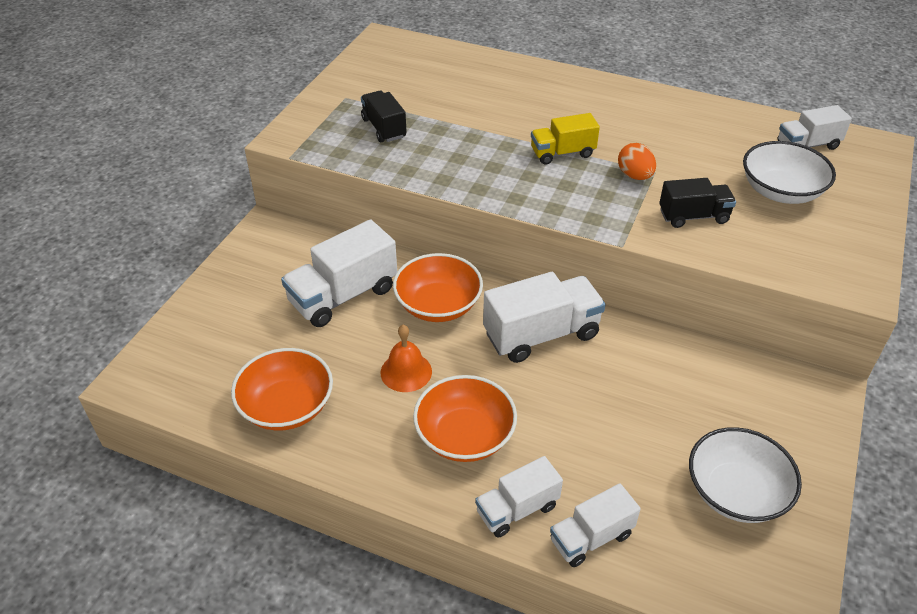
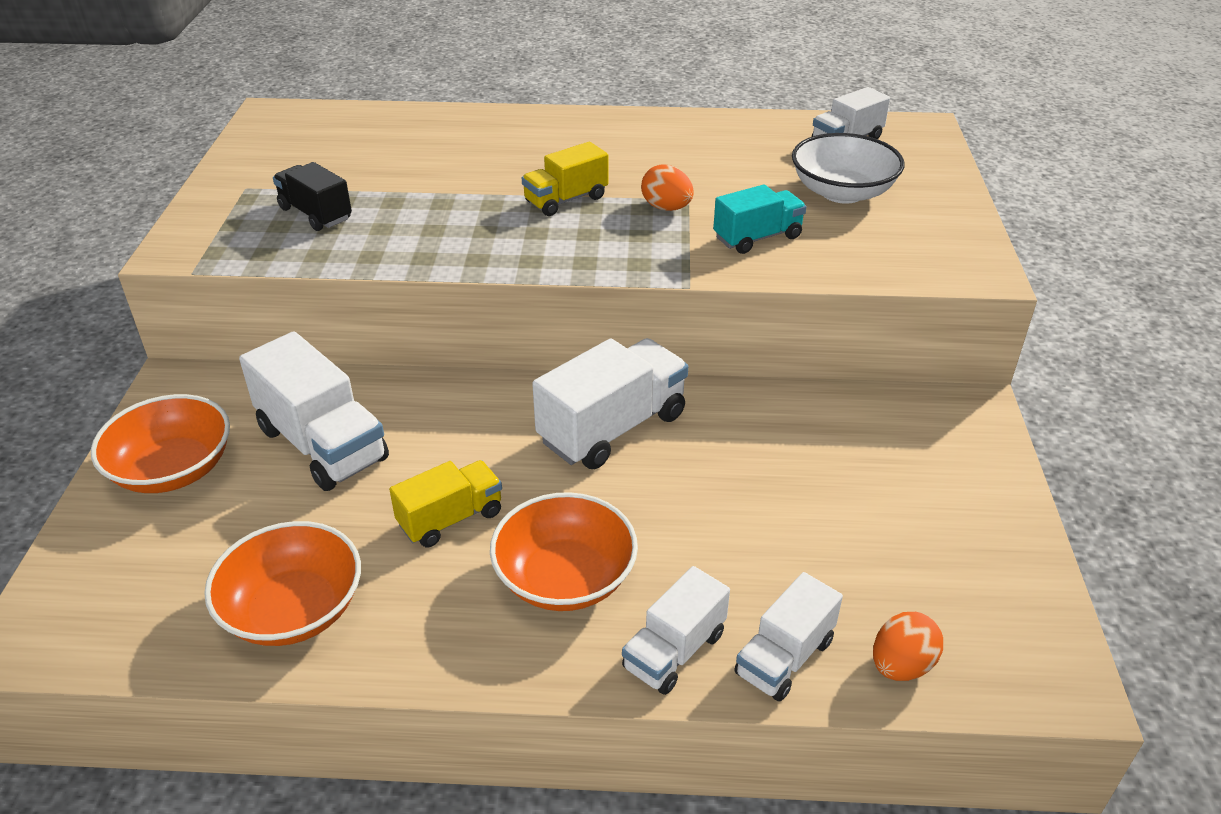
camera: 20 degrees left, 5 degrees down
white truck [281,219,397,327] -> white truck turned 75 degrees counterclockwise [239,331,389,491]
orange bell [381,325,432,392] -> yellow truck [389,460,502,547]
orange bowl [393,253,483,322] -> orange bowl moved to [91,394,230,493]
black truck [659,178,736,228] -> turquoise truck [713,184,806,254]
white bowl [689,427,802,523] -> none
none -> orange egg [873,612,943,681]

